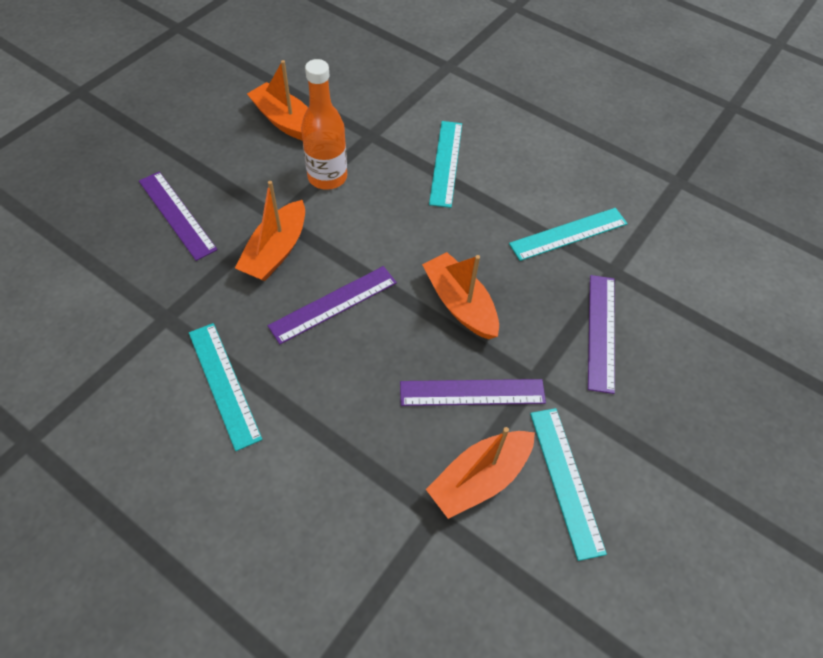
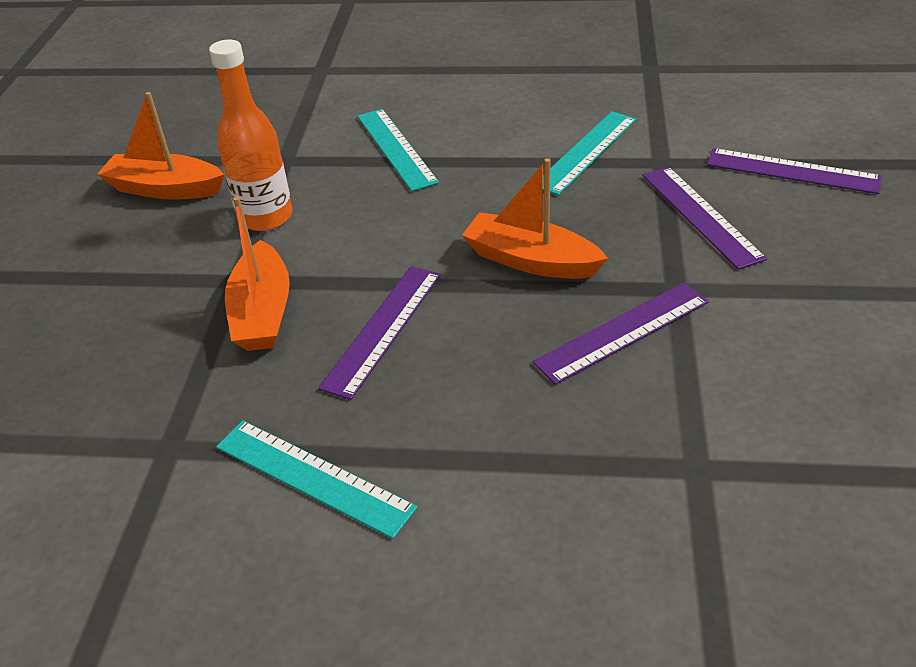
camera: 25 degrees left, 15 degrees down
purple ruler [139,172,218,261] -> purple ruler moved to [707,148,882,194]
orange boat [426,427,535,519] -> none
turquoise ruler [530,408,607,561] -> none

